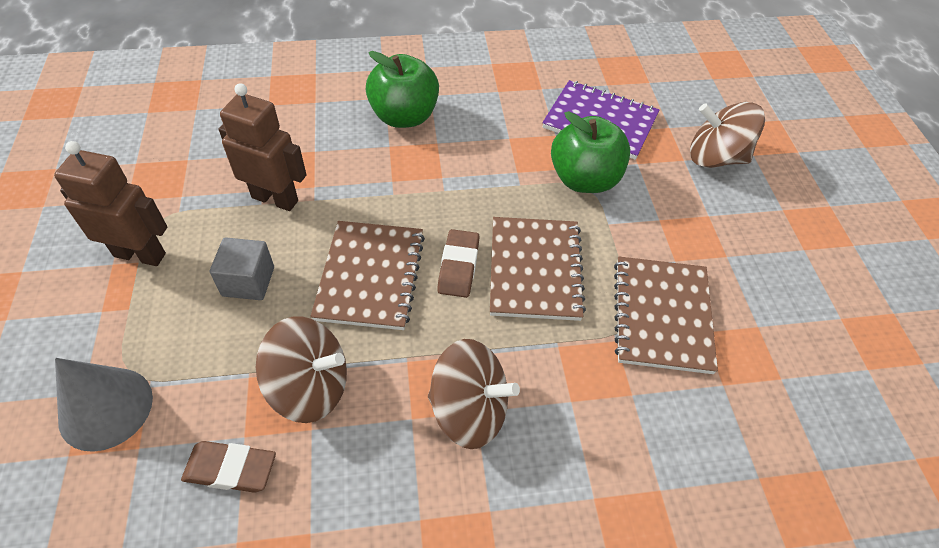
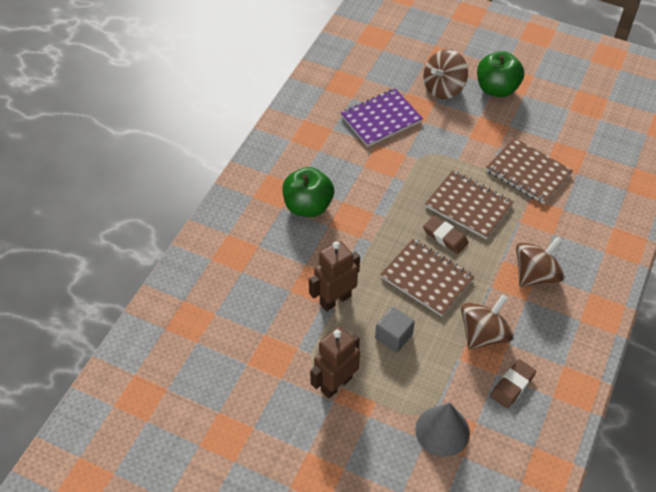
camera: 55 degrees left, 0 degrees up
green apple [551,111,630,193] -> green apple moved to [477,51,524,98]

